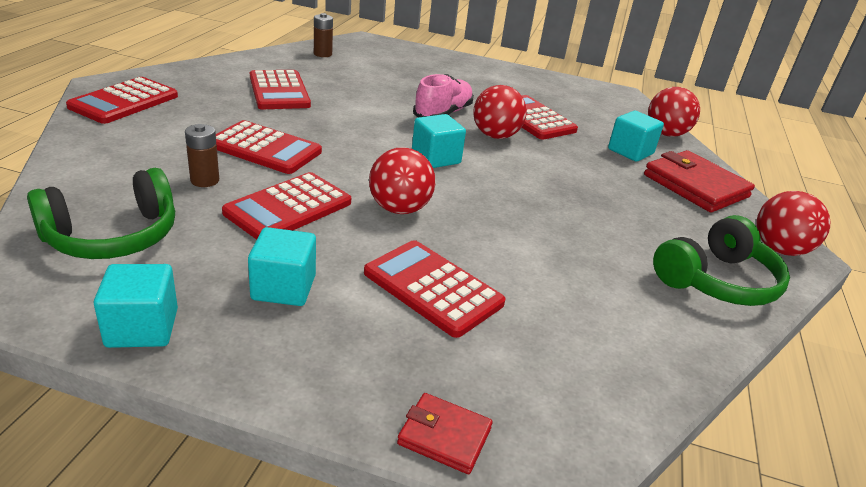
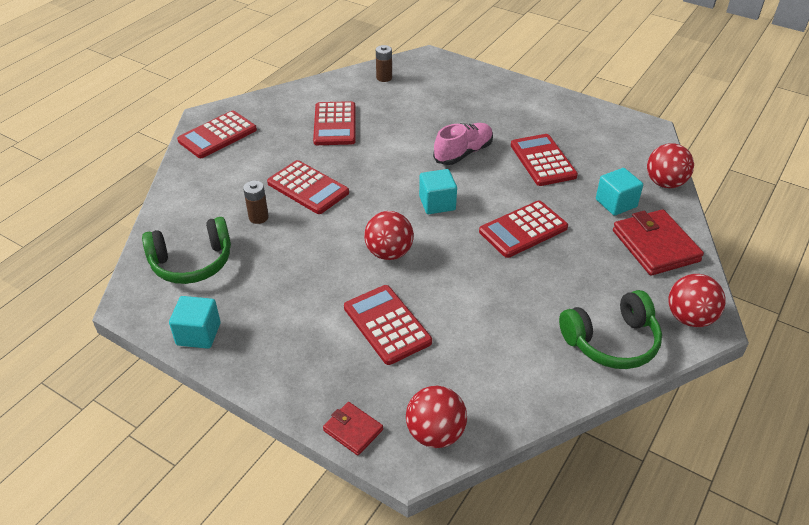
camera: 20 degrees right, 10 degrees up
red calculator [222,172,351,240] -> red calculator moved to [479,200,568,258]
turquoise cube [248,227,316,306] -> none
red ball [473,85,527,139] -> red ball moved to [406,386,467,448]

